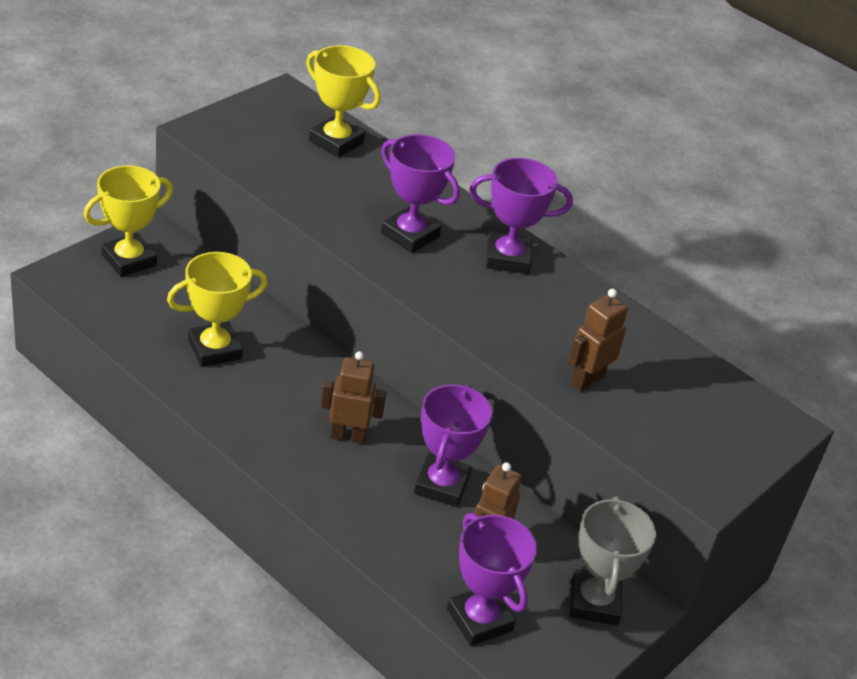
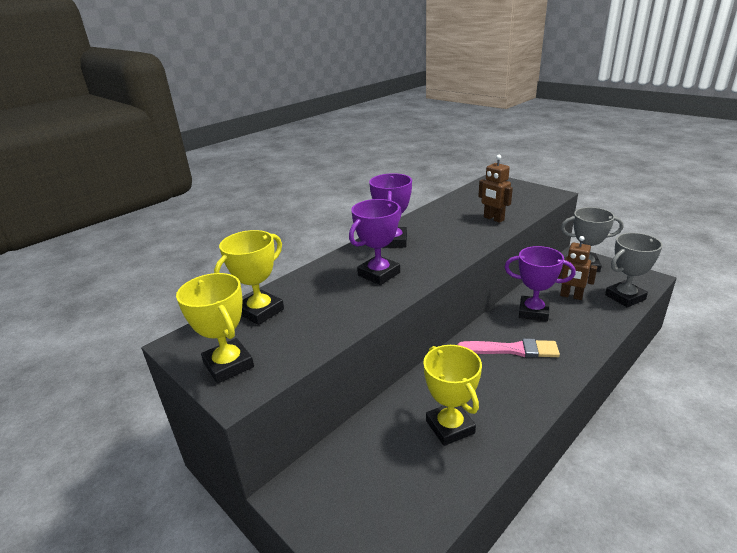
camera: 80 degrees left, 10 degrees down
yellow trophy [84,165,173,277] -> yellow trophy moved to [176,273,254,384]
brown robot [321,351,387,444] -> pink brush [457,339,560,358]
purple trophy [447,513,537,646] -> grey trophy [605,233,663,307]

